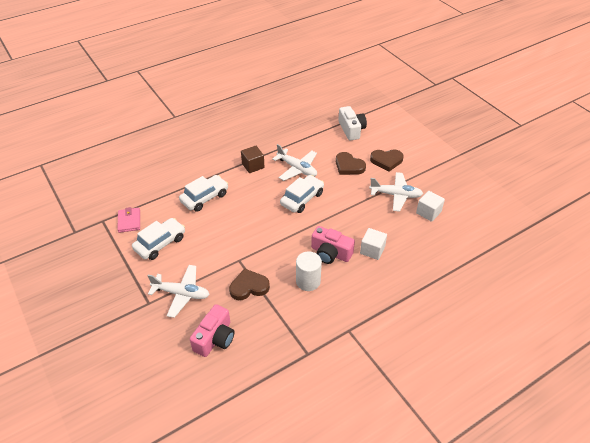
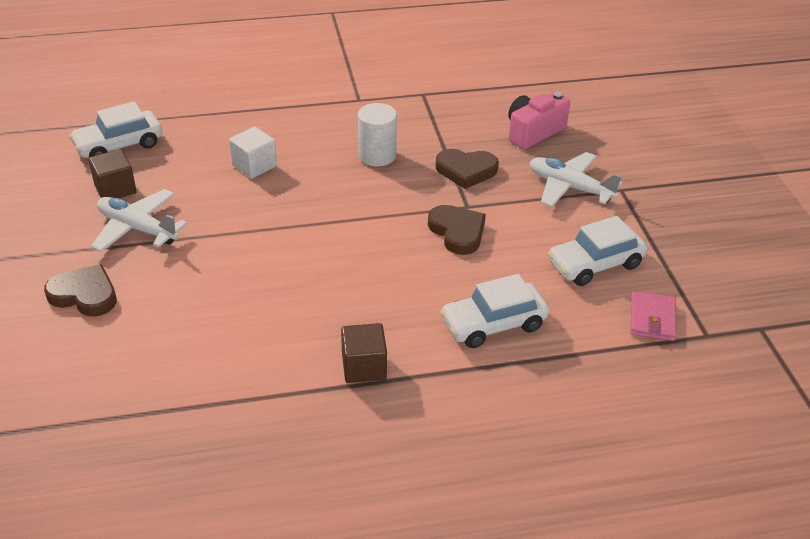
camera: 160 degrees left, 5 degrees down
white plane [272,144,317,181] -> none
white car [280,175,324,213] -> white car moved to [69,101,162,158]
pink camera [311,226,355,264] -> none
brown heart [336,152,366,175] -> brown heart moved to [428,205,486,255]
white camera [338,106,367,141] -> none
white cube [416,191,445,222] -> brown cube [88,149,136,198]

